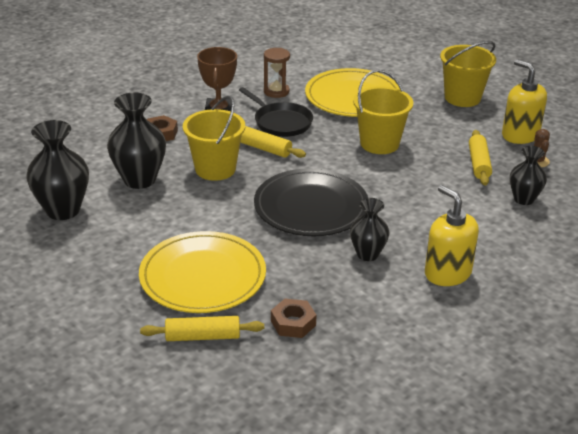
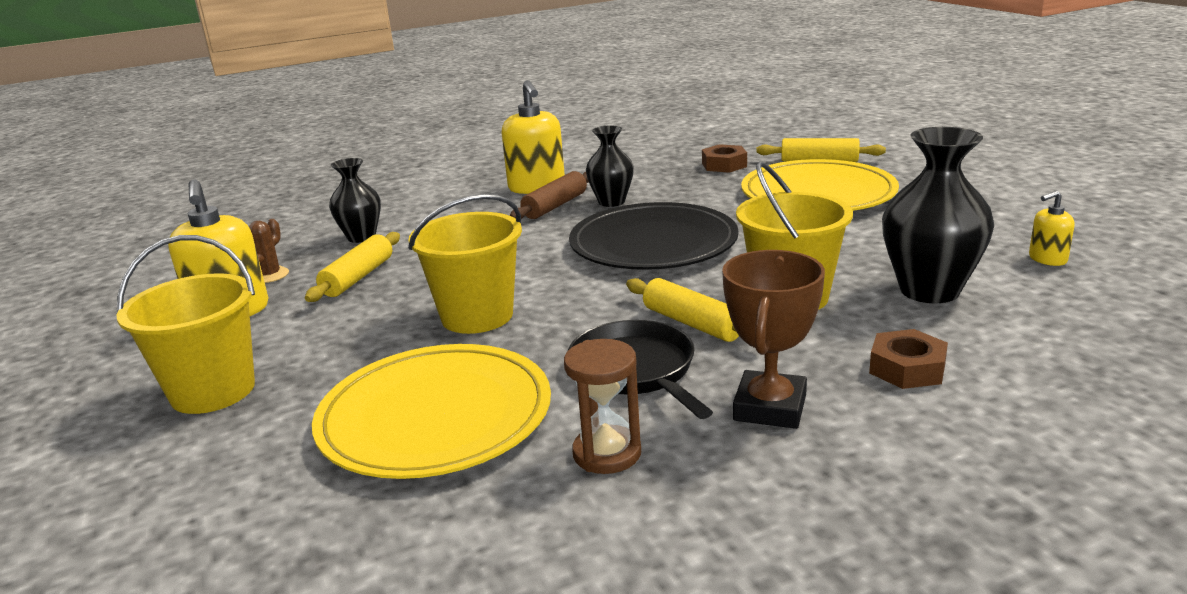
camera: 160 degrees left, 10 degrees down
black vase [26,120,89,220] -> yellow soap dispenser [1029,191,1075,266]
none -> brown rolling pin [510,171,589,219]

